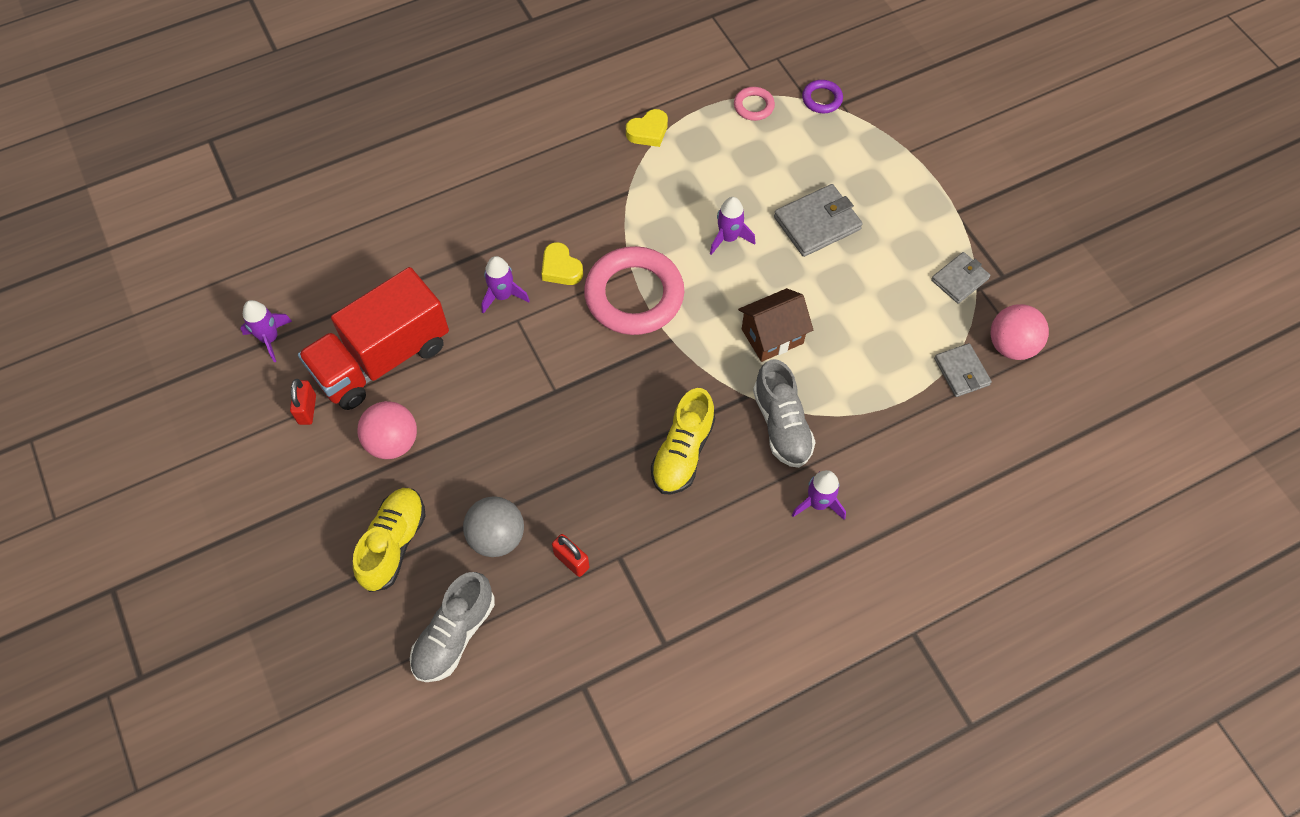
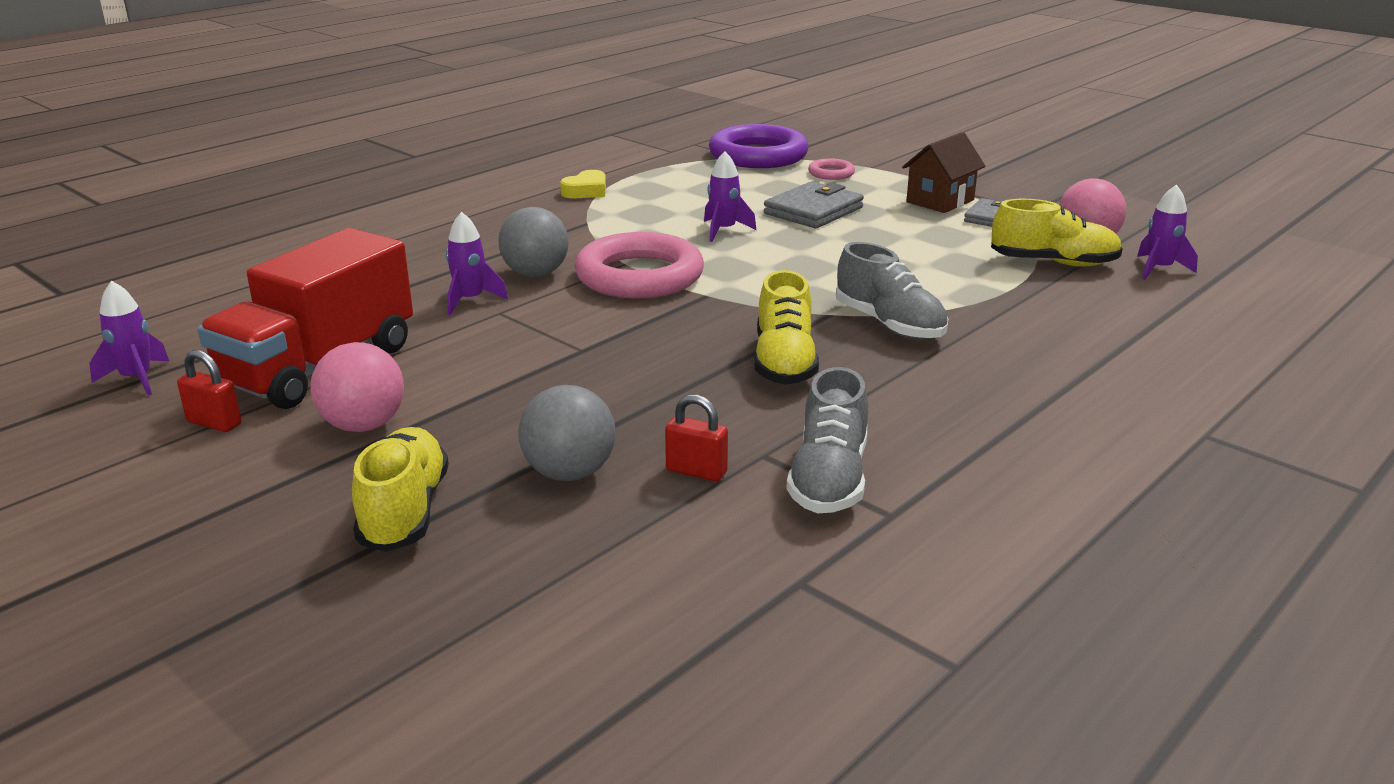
camera: 20 degrees left, 35 degrees down
red padlock [290,379,316,425] -> red padlock turned 45 degrees counterclockwise [177,350,241,432]
grey shoe [410,572,495,682] -> grey shoe moved to [786,367,868,513]
yellow heart [541,242,583,285] -> grey ball [498,207,569,277]
pink ring [734,87,775,121] -> pink ring moved to [808,158,855,180]
brown house [738,288,813,362] -> brown house moved to [902,132,986,213]
purple rocket [792,470,846,520] -> purple rocket moved to [1137,184,1198,280]
purple ring [802,80,843,113] -> purple ring [709,124,808,168], size x2.23
grey wallet [934,343,992,397] -> yellow shoe [991,199,1123,267]

